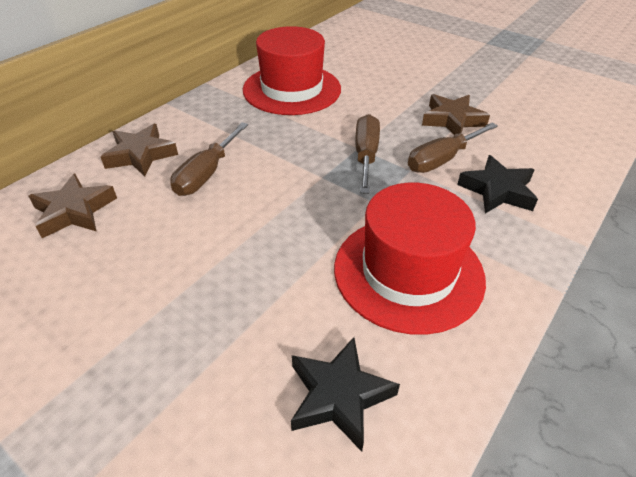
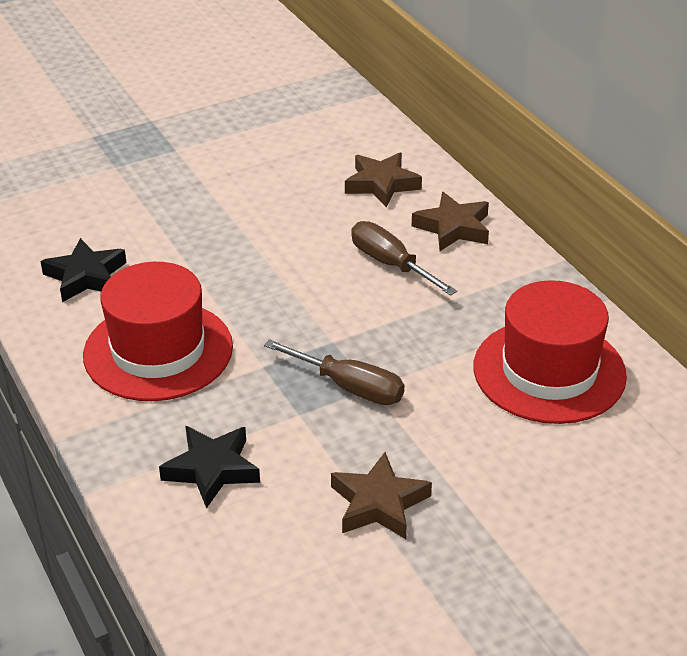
camera: 115 degrees right, 5 degrees down
brown screwdriver [408,123,498,173] -> none

